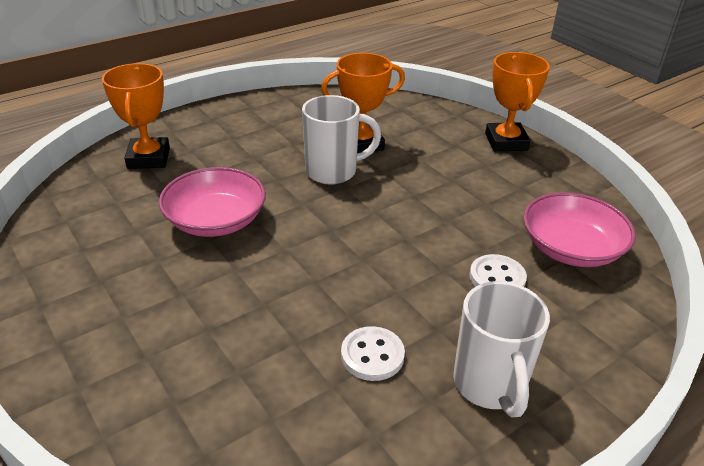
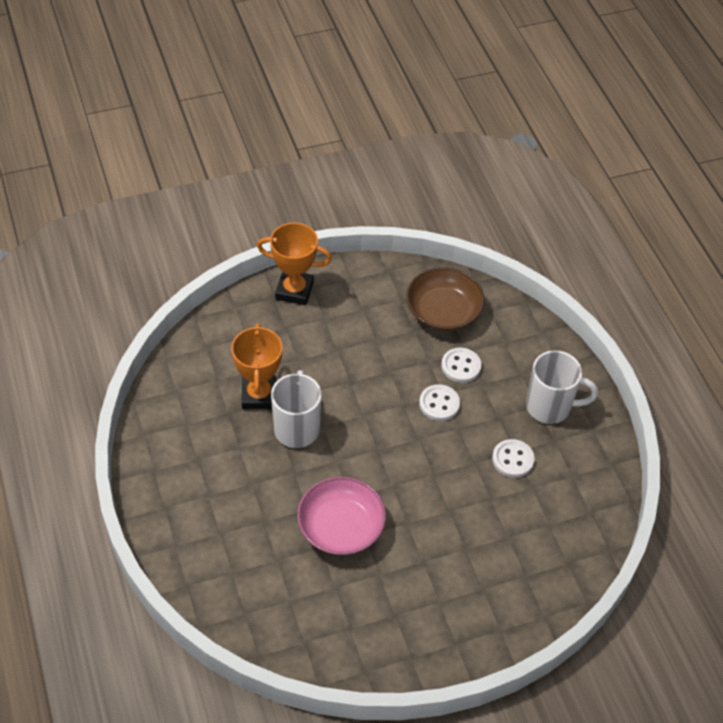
camera: 75 degrees left, 15 degrees up
orange trophy [102,63,170,169] -> none
pink bowl [523,192,636,267] -> brown bowl [406,267,485,331]
none -> white button [419,384,460,421]

